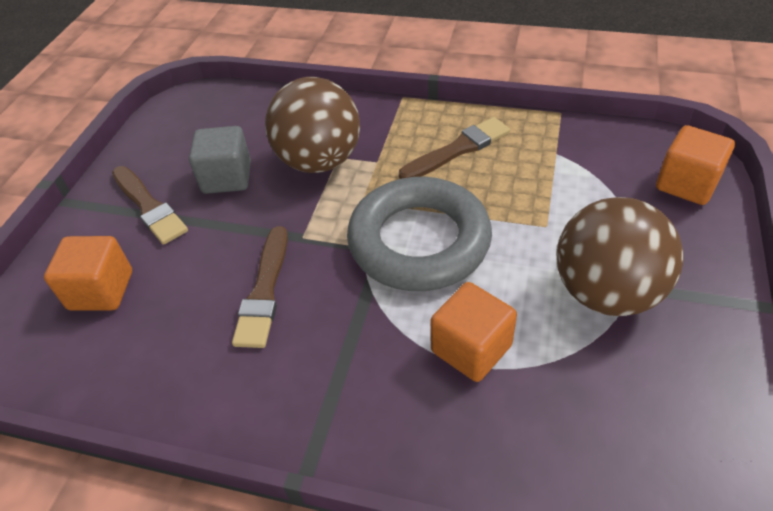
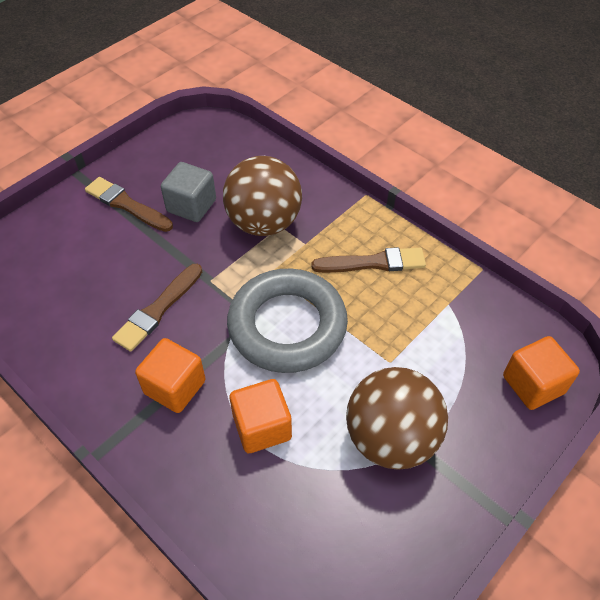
camera: 25 degrees right, 5 degrees up
orange cube [44,236,132,311] -> orange cube moved to [135,338,206,413]
brown brush [112,166,188,245] -> brown brush turned 135 degrees clockwise [85,177,173,232]

